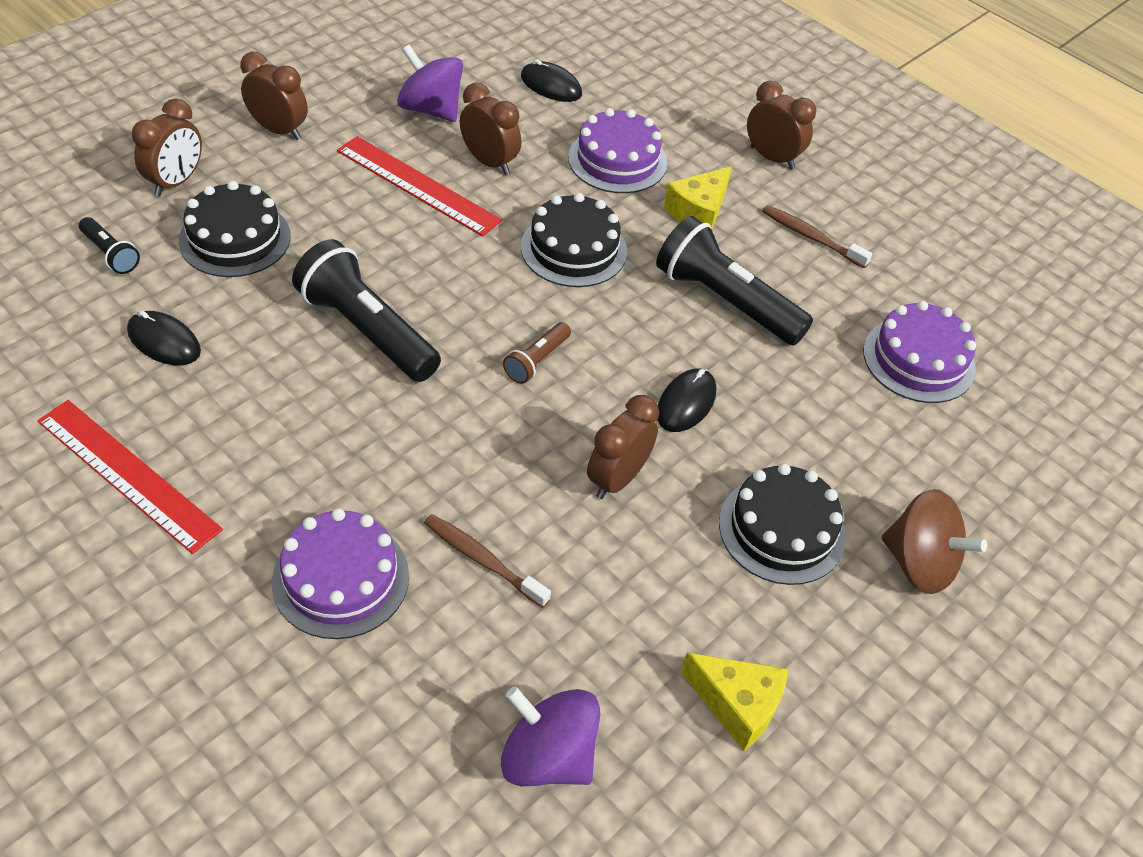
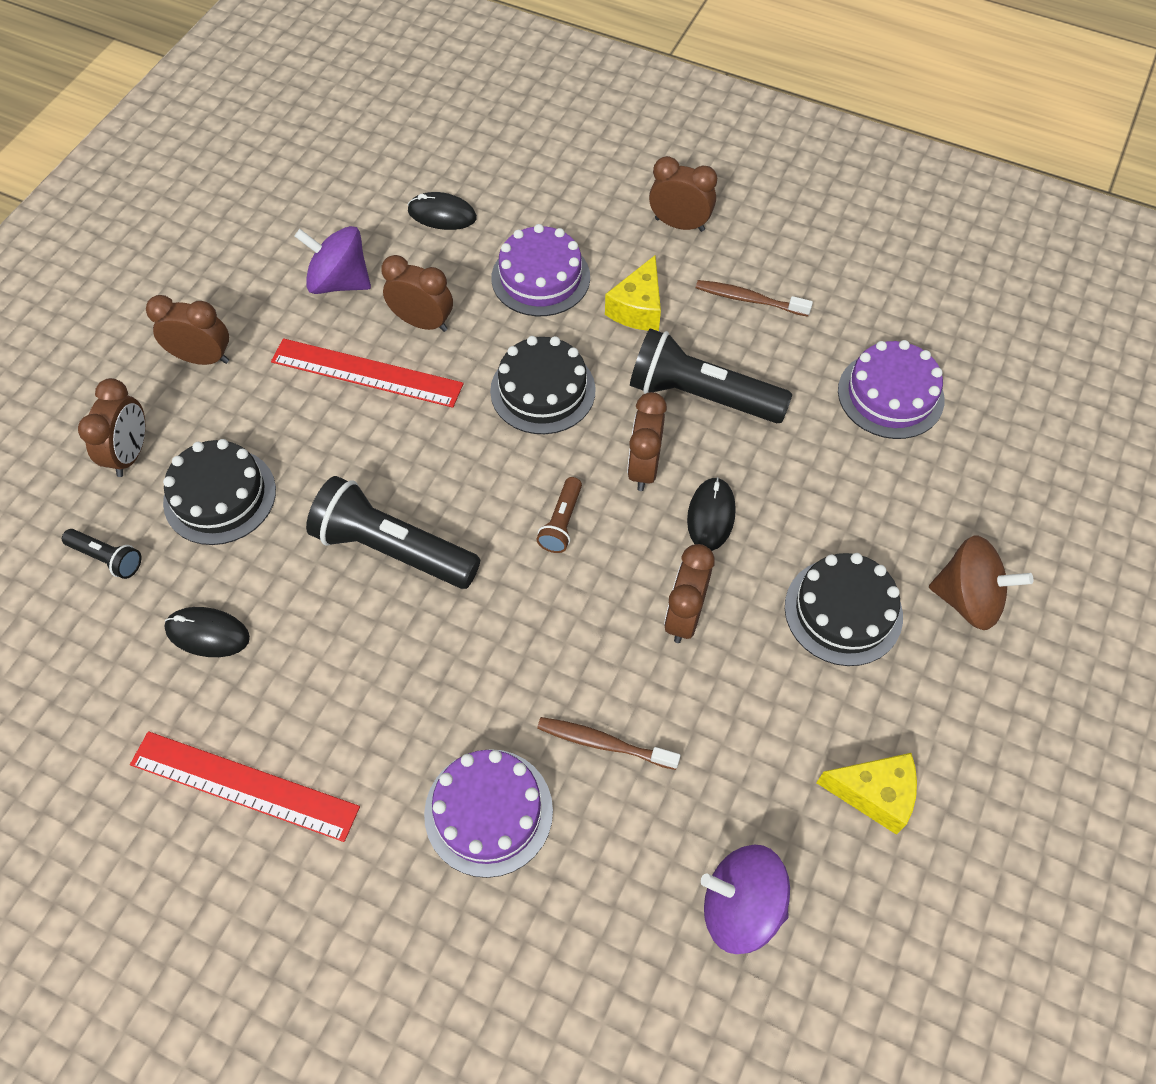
camera: 15 degrees left, 10 degrees up
none -> brown clock [627,392,667,491]

